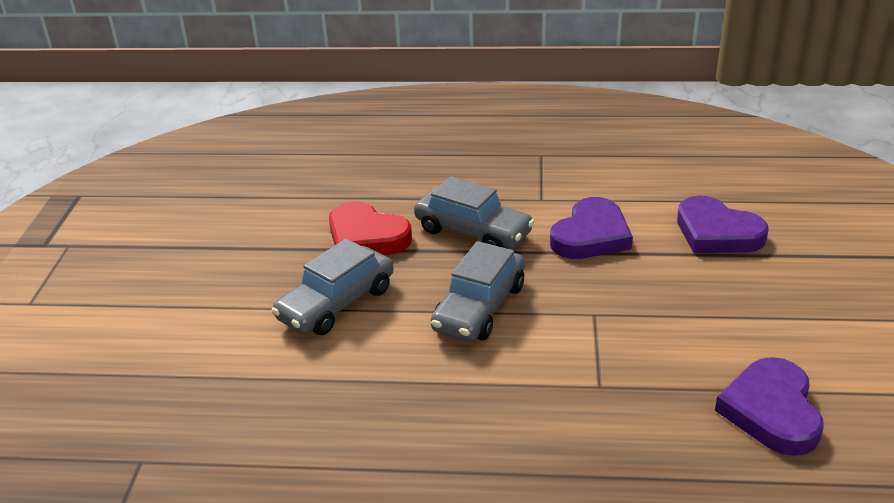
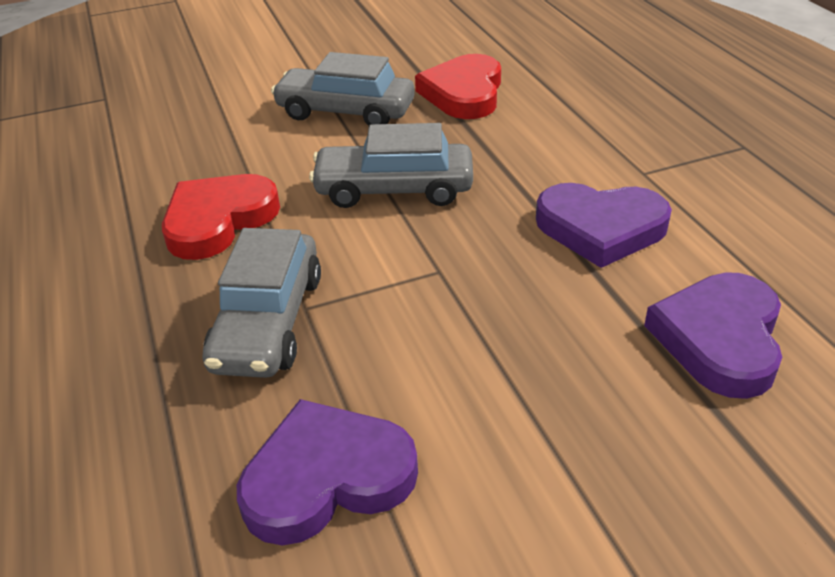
camera: 65 degrees right, 5 degrees up
grey car [414,176,535,249] -> grey car moved to [203,228,321,378]
none -> red heart [162,174,280,260]

